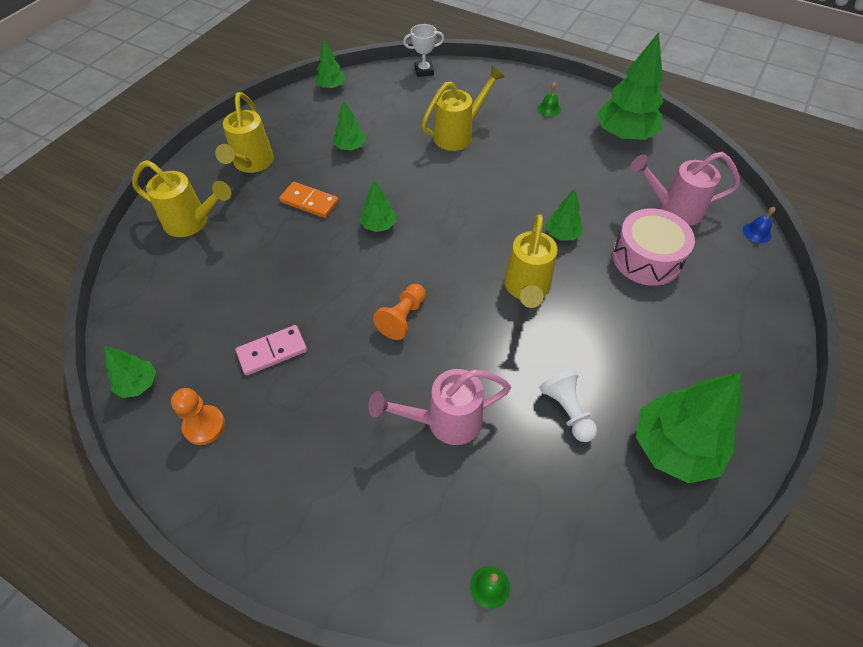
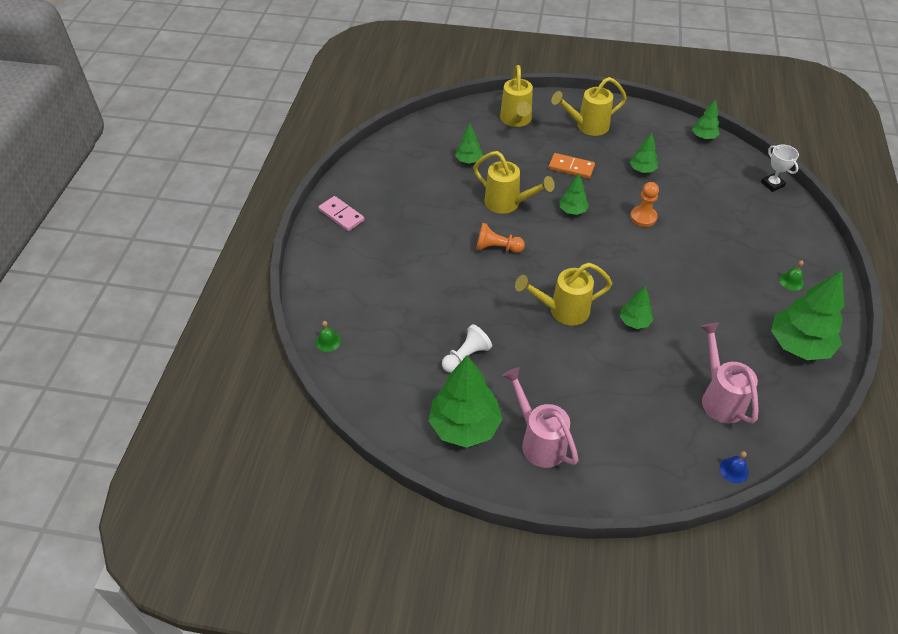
camera: 70 degrees right, 5 degrees down
green tree [105,346,156,398] -> green tree moved to [455,123,483,164]
orange pawn [171,388,225,445] -> orange pawn moved to [630,182,659,227]
pink domino [236,325,307,376] -> pink domino moved to [319,196,364,231]
orange domino [279,182,339,218] -> orange domino turned 75 degrees counterclockwise [549,153,595,179]
pink watering can [368,369,511,445] -> pink watering can moved to [502,367,579,468]
yellow watering can [422,66,505,151] -> yellow watering can moved to [473,151,555,214]
pink drum [612,208,695,286] -> none

